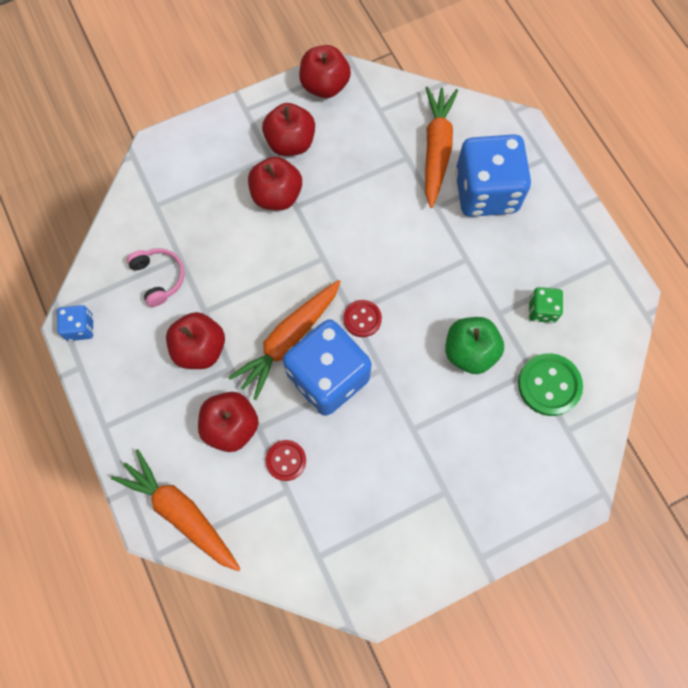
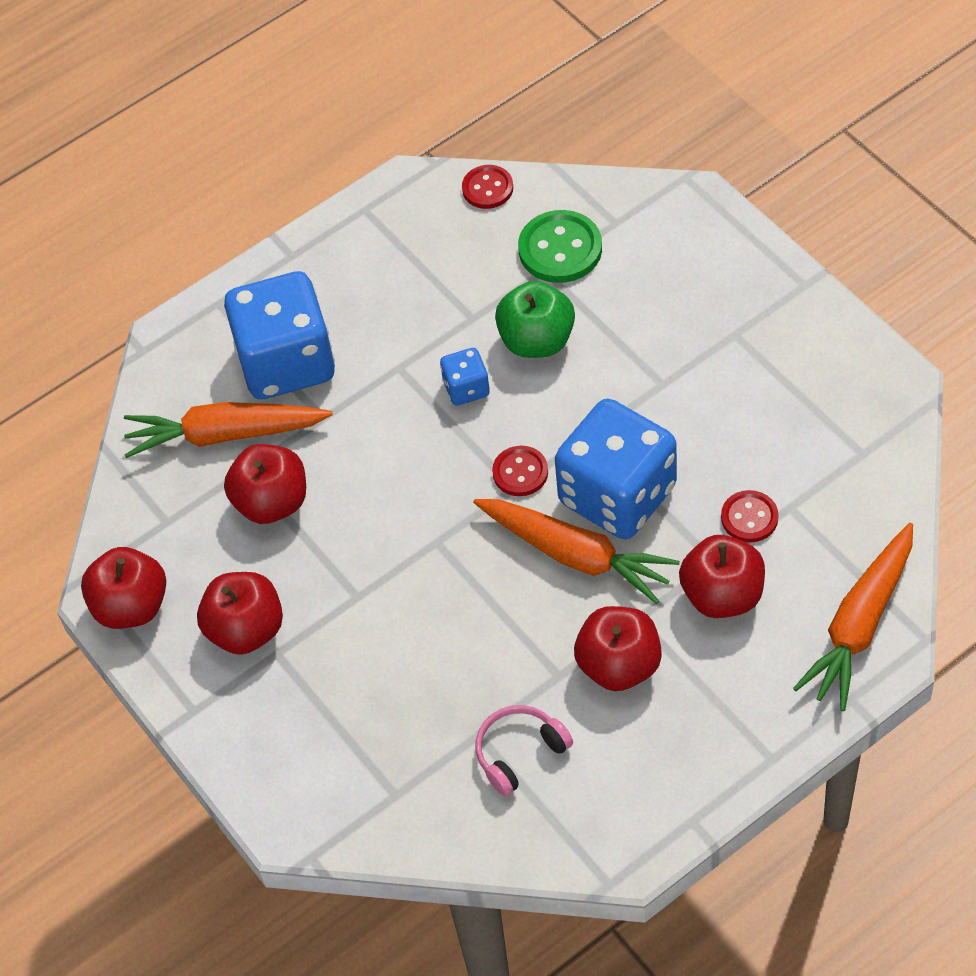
camera: 95 degrees left, 15 degrees down
blue dice [57,305,94,341] -> blue dice moved to [440,348,490,406]
red apple [248,157,302,210] -> red apple moved to [224,444,306,524]
green dice [529,287,563,323] -> none
none -> red button [462,165,513,209]

